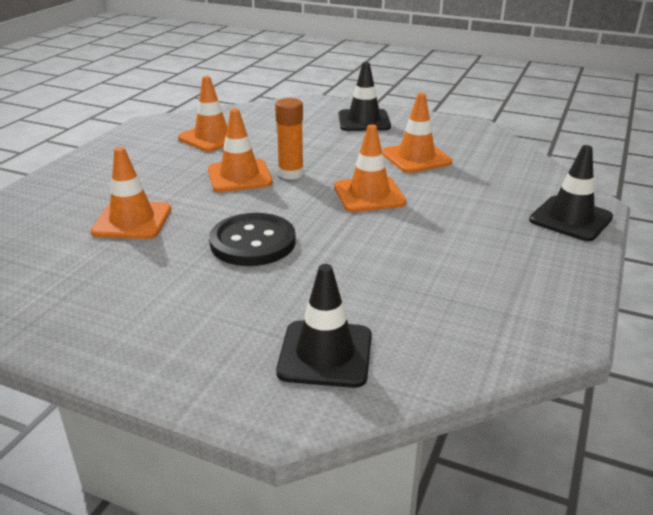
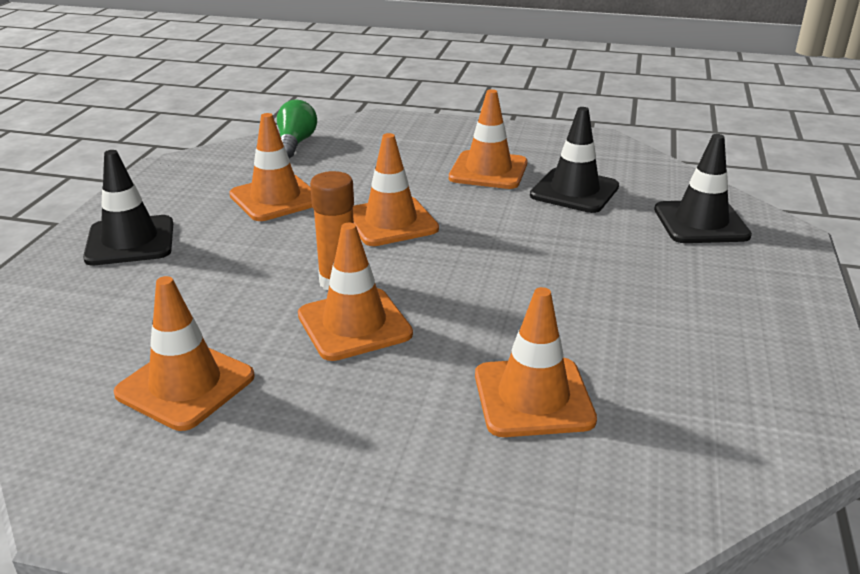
camera: 100 degrees left, 0 degrees up
black button [209,213,296,266] -> none
black traffic cone [529,145,613,241] -> black traffic cone moved to [530,107,619,213]
none -> green light bulb [277,100,317,158]
none -> orange traffic cone [449,89,527,189]

